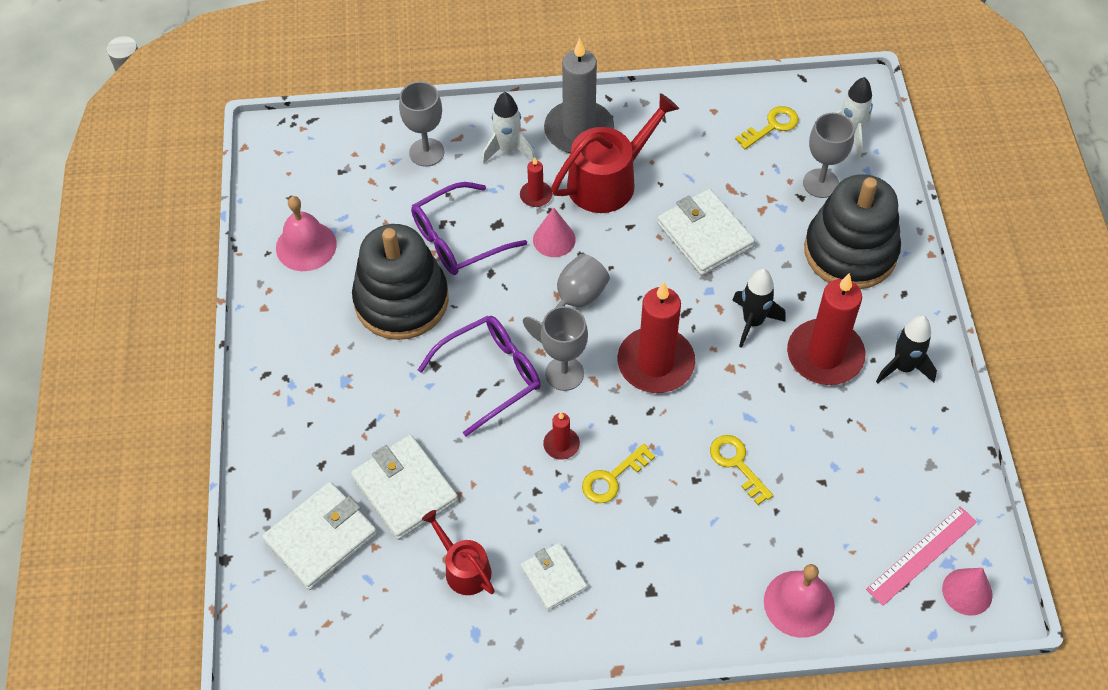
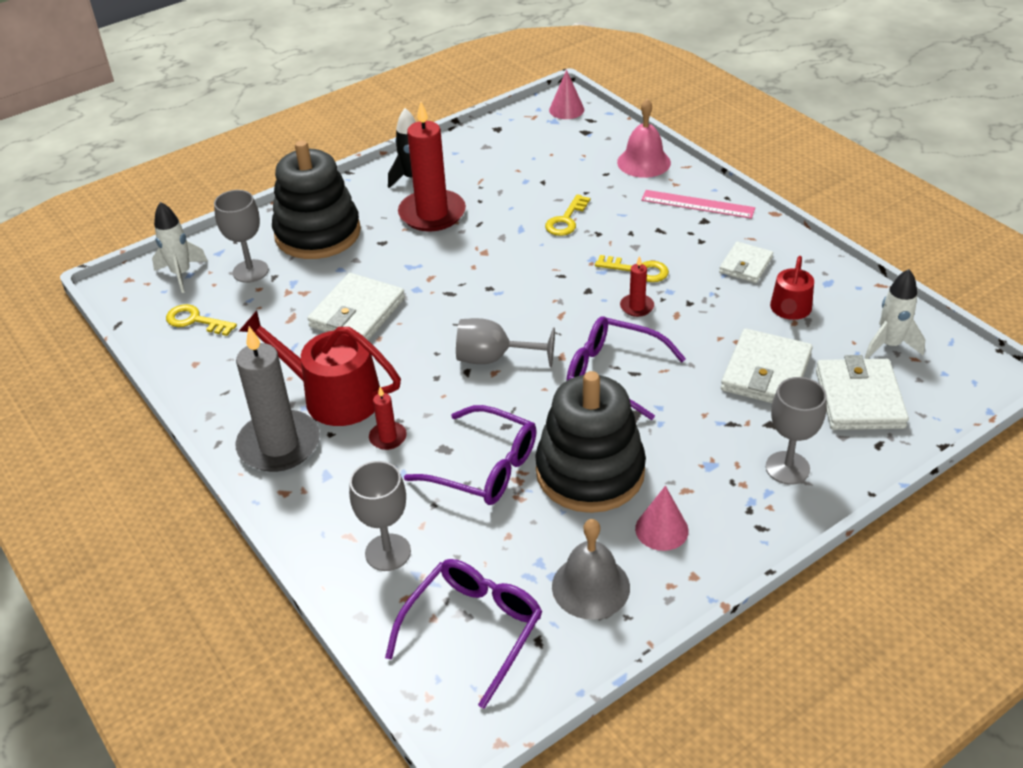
camera: 120 degrees left, 15 degrees down
white wallet [262,482,377,590] -> white wallet turned 75 degrees clockwise [816,355,909,430]
pink bell [276,196,337,271] -> grey bell [552,519,630,620]
white rocket [482,92,535,164] -> white rocket moved to [865,269,925,359]
pink cone [533,207,576,257] -> pink cone moved to [635,486,689,551]
grey goblet [541,306,588,391] -> grey goblet moved to [766,377,827,485]
red candle [617,282,695,393] -> none
black rocket [732,269,786,348] -> none
pink ruler [866,506,977,606] -> pink ruler moved to [641,190,755,219]
none -> purple glasses [385,559,543,709]

